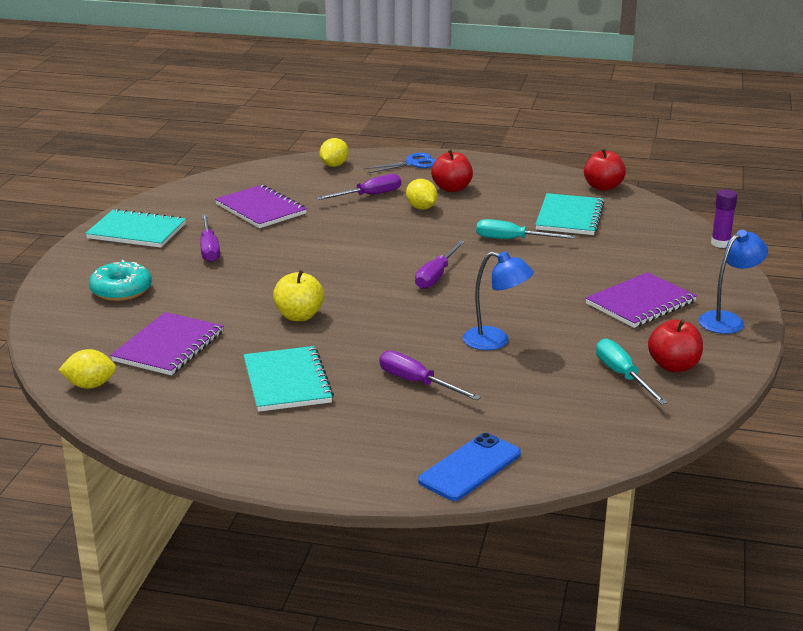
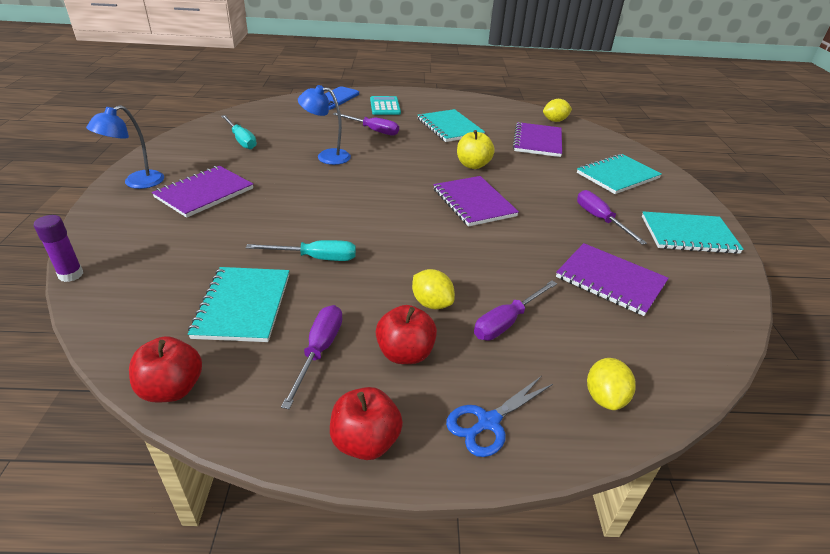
camera: 165 degrees right, 10 degrees up
turquoise donut [89,260,152,301] -> turquoise notebook [577,154,662,194]
purple screwdriver [415,240,465,289] -> purple screwdriver moved to [281,305,343,409]
red apple [648,319,703,372] -> red apple moved to [330,387,403,460]
none -> turquoise calculator [370,96,401,115]
none -> purple notebook [433,176,519,227]

